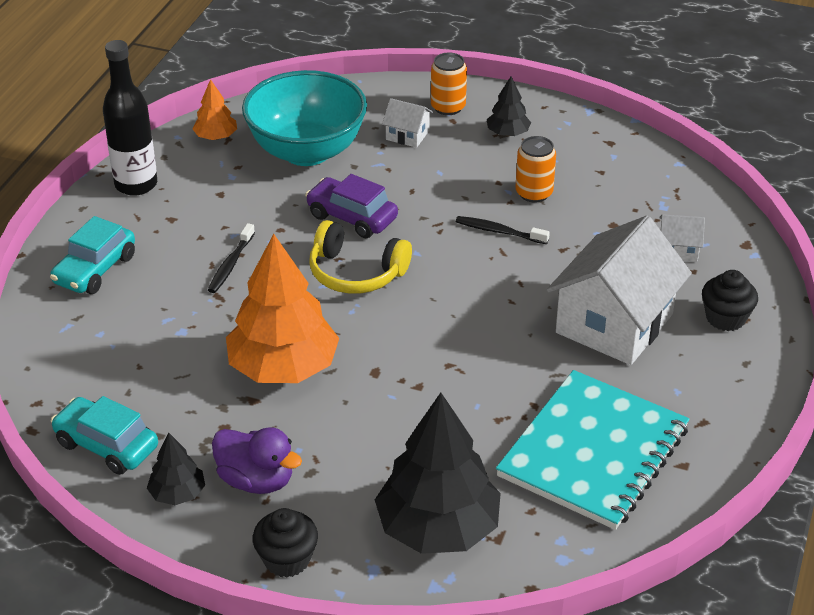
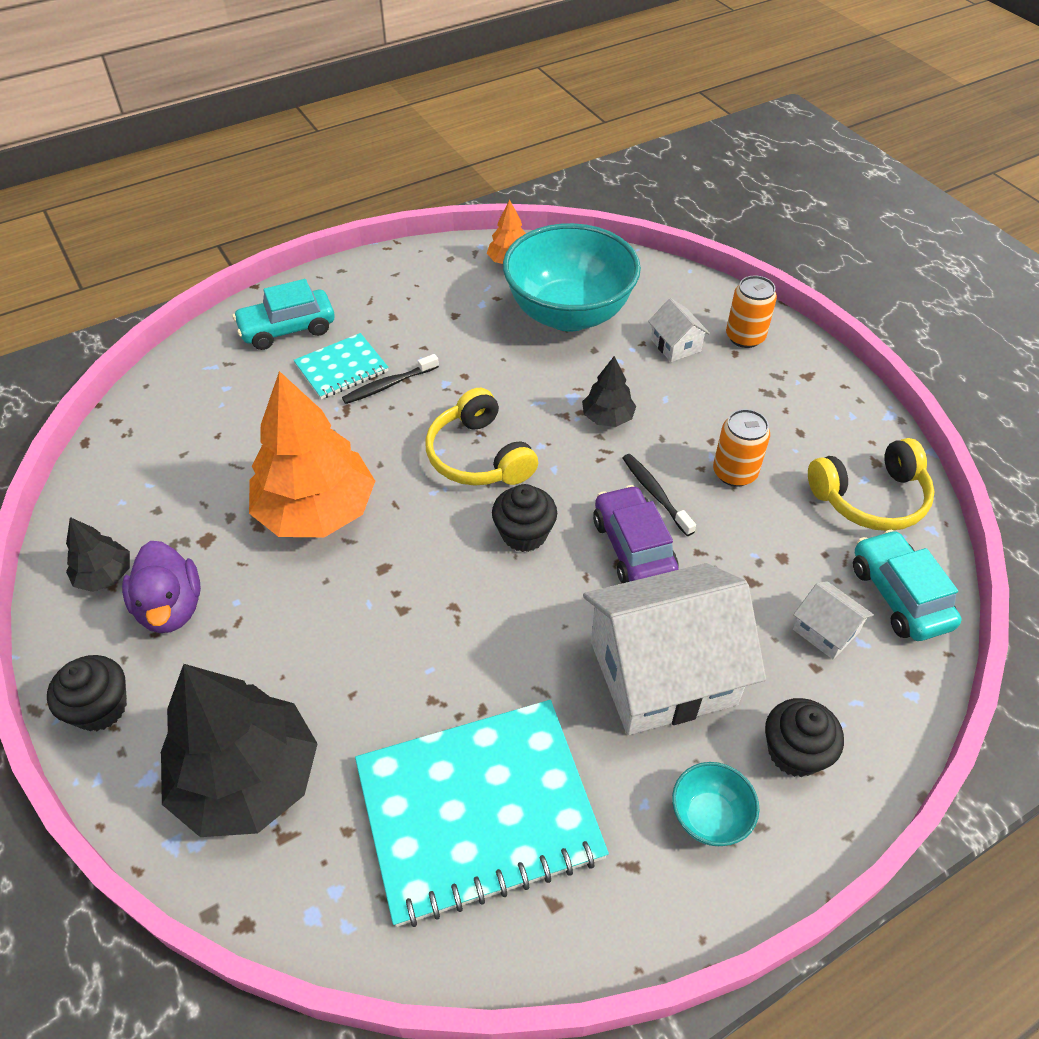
camera: 40 degrees right, 10 degrees up
turquoise car [51,396,158,475] -> turquoise car moved to [853,530,961,641]
black bottle [103,40,157,196] -> none
purple car [305,174,398,238] -> purple car moved to [593,485,679,583]
black tree [487,76,531,136] -> black tree moved to [582,356,636,427]
none -> turquoise notebook [293,333,389,399]
none -> black cupcake [492,484,557,552]
none -> turquoise bowl [672,762,759,846]
none -> yellow headphones [808,438,935,531]

